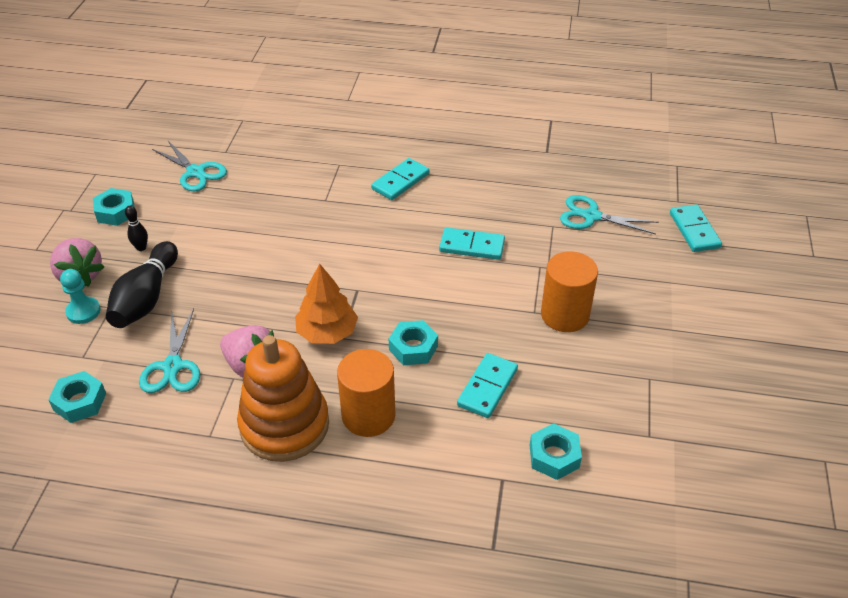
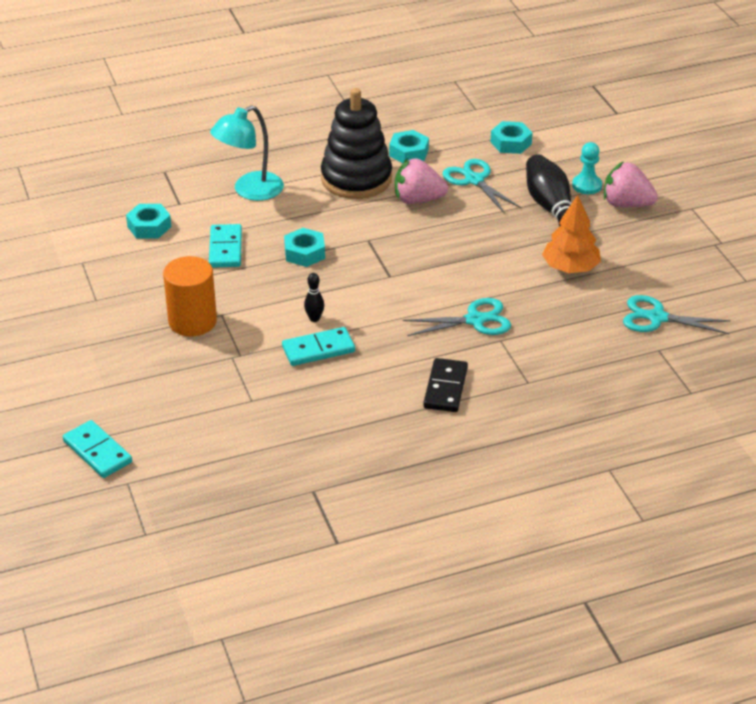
camera: 150 degrees right, 5 degrees down
turquoise nut [93,188,135,226] -> turquoise nut moved to [389,130,429,163]
black bowling pin [125,206,148,251] -> black bowling pin moved to [304,273,324,322]
orange stacking toy [237,335,329,462] -> black stacking toy [321,88,392,199]
orange tree [295,264,358,344] -> orange tree moved to [542,195,601,273]
orange cylinder [337,349,396,437] -> none
turquoise domino [371,158,429,200] -> black domino [423,358,468,412]
turquoise scissors [560,195,659,234] -> turquoise scissors moved to [403,298,511,336]
none -> turquoise lamp [210,105,284,201]

